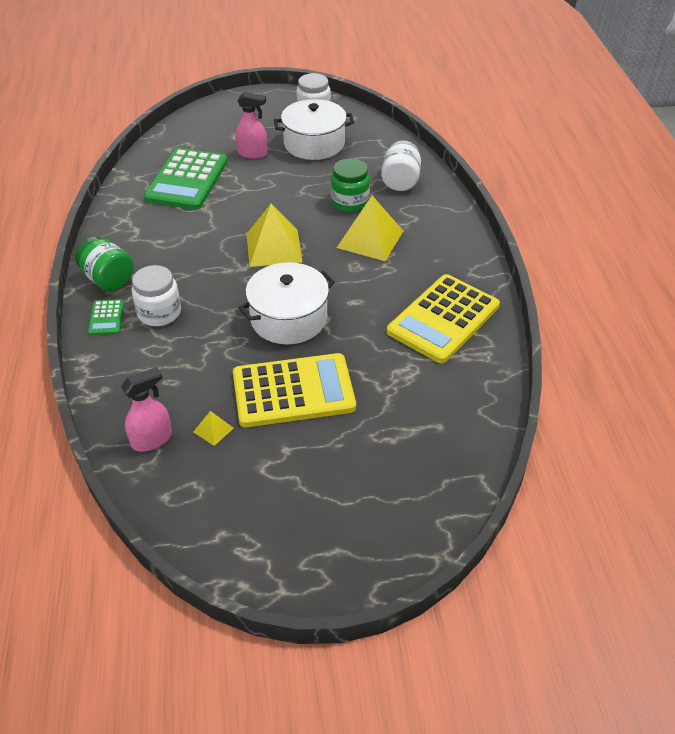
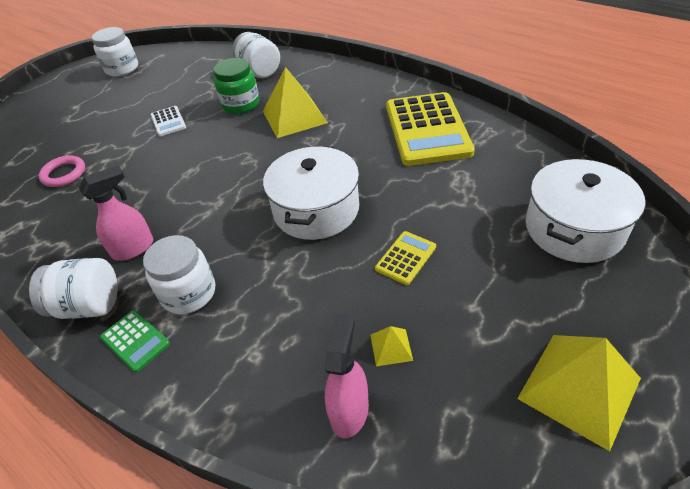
camera: 40 degrees left, 0 degrees up
green jar [75,237,134,291] -> white jar [29,258,118,319]
green calculator [144,148,228,210] -> pink ring [39,155,85,187]
yellow calculator [233,353,356,427] -> yellow calculator [375,231,436,285], size x0.45
pink spray bottle [236,92,268,159] -> pink spray bottle moved to [79,166,153,261]
yellow pyramid [246,204,303,267] -> yellow pyramid moved to [517,335,641,451]
white pot [274,99,354,160] -> white pot moved to [526,159,645,263]
none -> white calculator [150,106,186,136]

